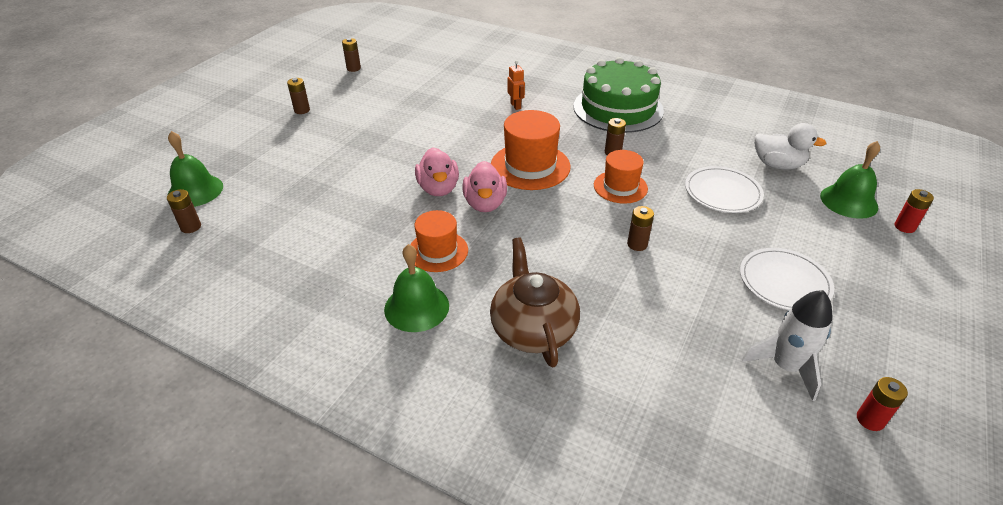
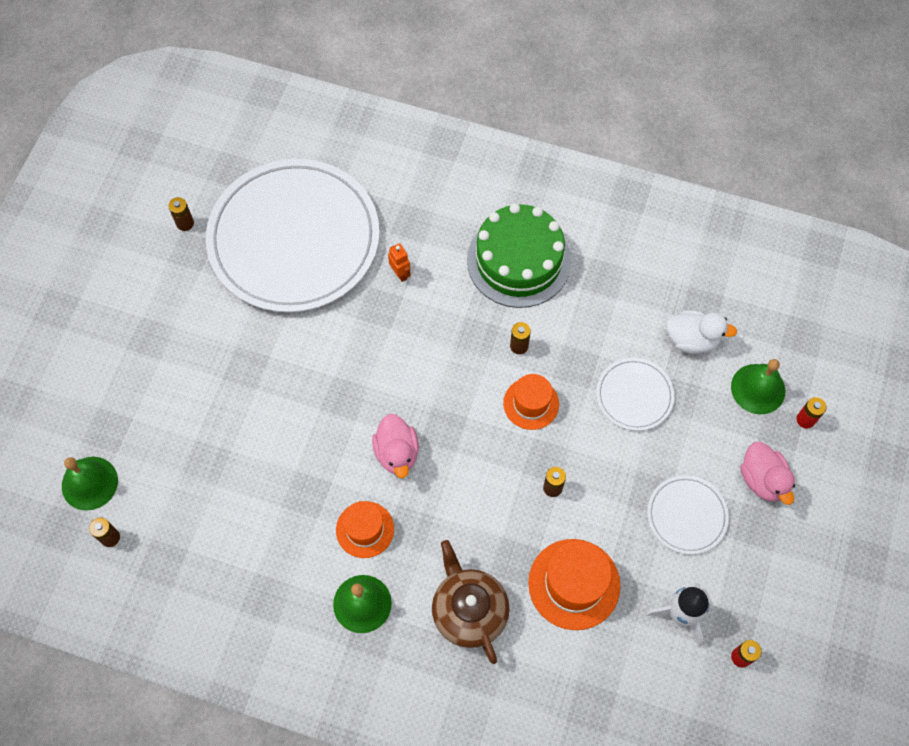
camera: 10 degrees left, 25 degrees up
brown battery [287,78,310,114] -> none
pink duck [415,147,459,196] -> pink duck moved to [741,442,795,505]
orange hat [491,110,571,190] -> orange hat moved to [528,539,620,630]
none -> white plate [206,159,380,312]

